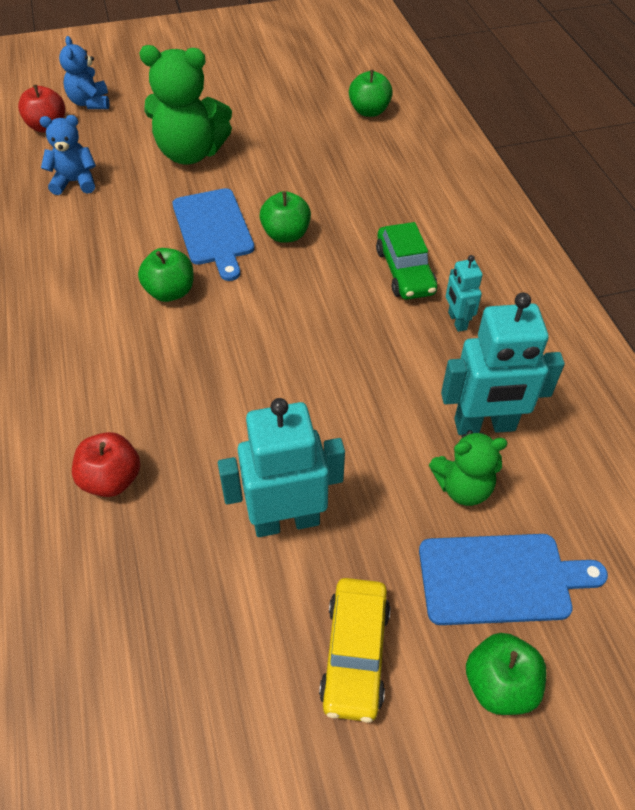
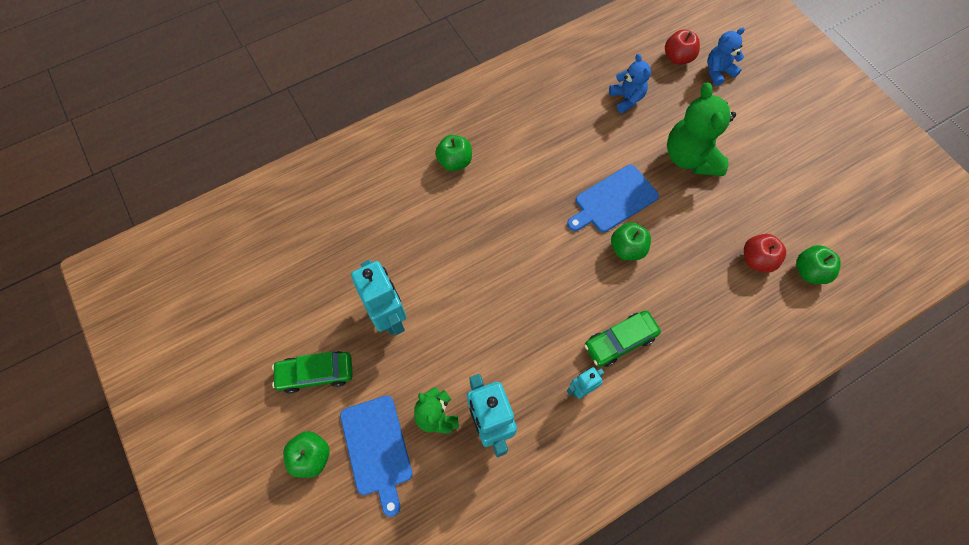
camera: 75 degrees right, 15 degrees up
red apple [72,432,140,497] -> red apple moved to [744,234,786,273]
green apple [138,248,193,302] -> green apple moved to [435,135,472,171]
yellow car [319,578,391,723] -> green car [272,351,353,393]

